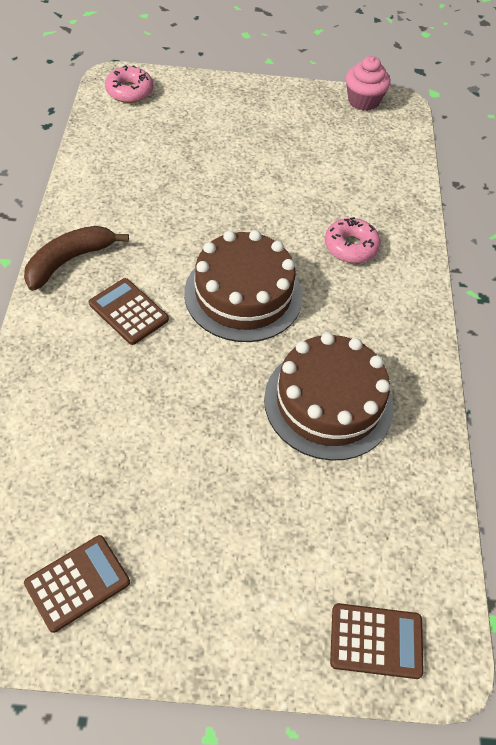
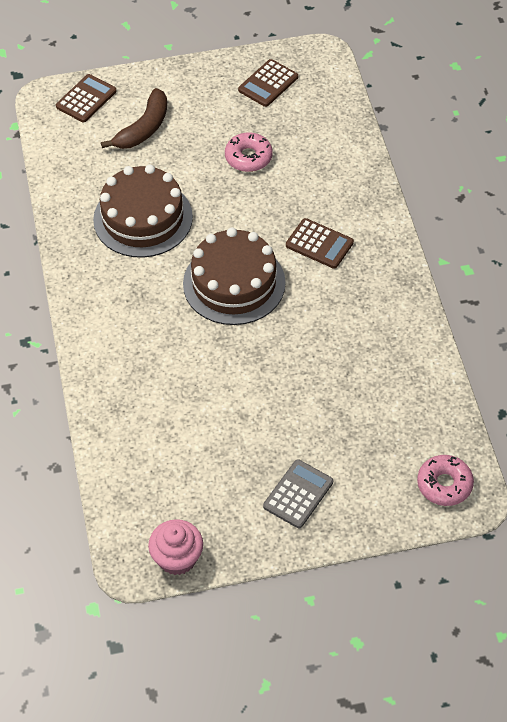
camera: 170 degrees right, 0 degrees up
brown banana [24,226,129,291] -> brown banana moved to [101,88,167,149]
pink donut [325,217,381,263] -> pink donut moved to [225,132,273,172]
brown calculator [330,603,424,679] -> brown calculator turned 135 degrees clockwise [56,74,117,122]
none -> grey calculator [263,459,333,528]

